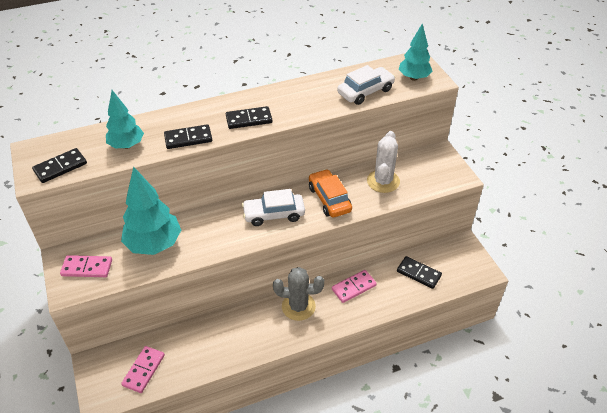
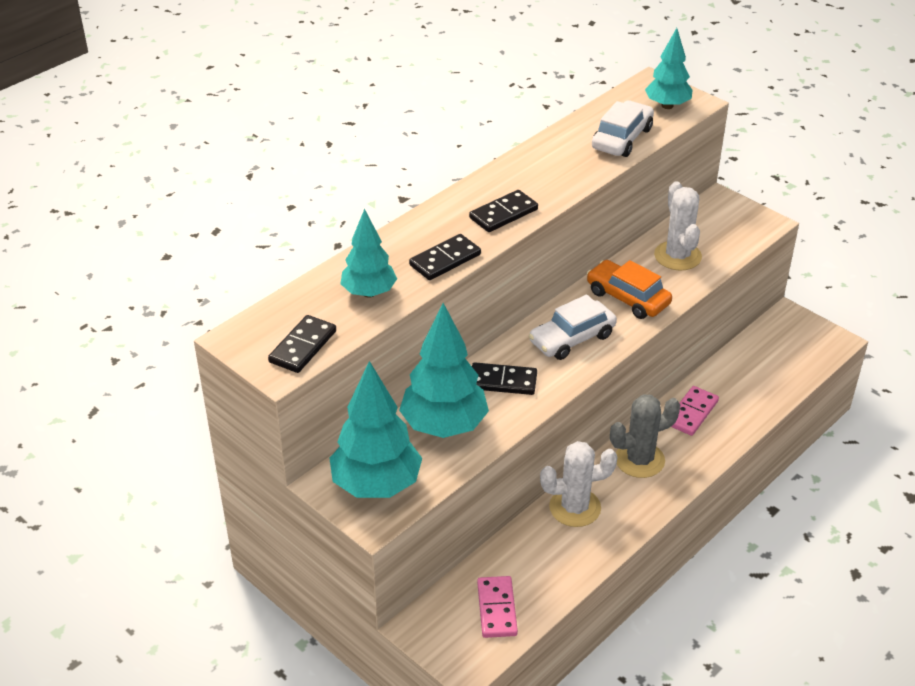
camera: 25 degrees left, 5 degrees down
pink domino [60,255,112,277] -> turquoise tree [329,361,422,498]
black domino [397,256,442,289] -> black domino moved to [472,362,537,395]
none -> white cactus [540,441,617,527]

